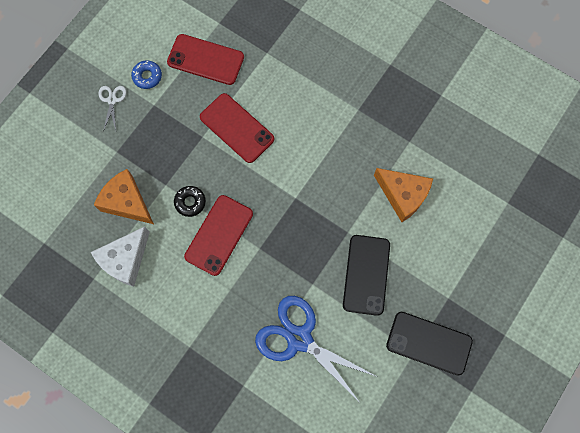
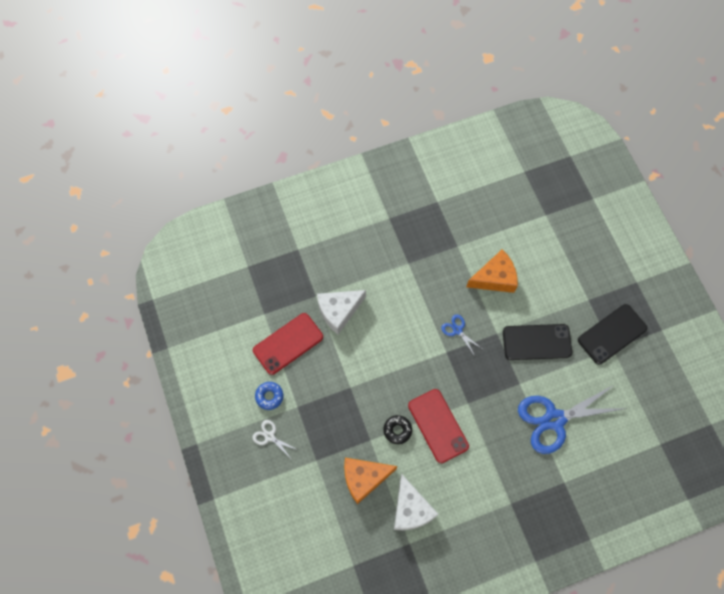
camera: 55 degrees left, 5 degrees down
red phone [200,93,274,163] -> none
black phone [343,235,390,316] -> black phone turned 45 degrees counterclockwise [503,324,572,360]
none -> white cheese [317,290,366,334]
none -> blue scissors [441,314,482,356]

